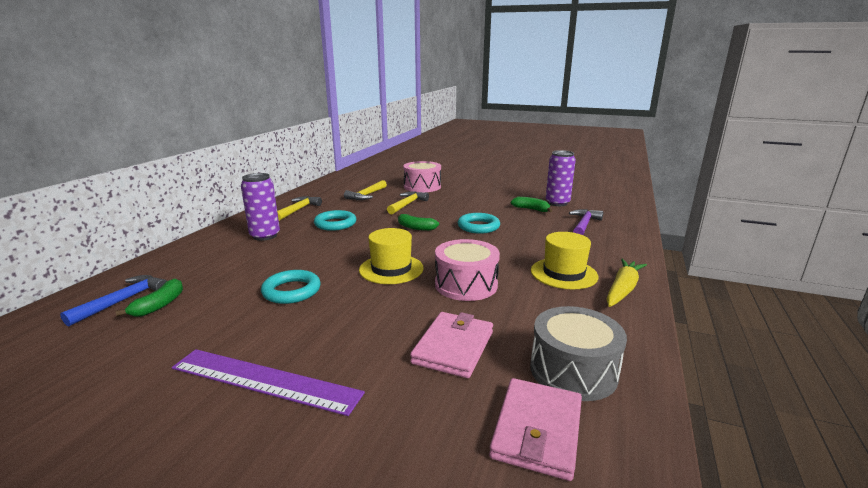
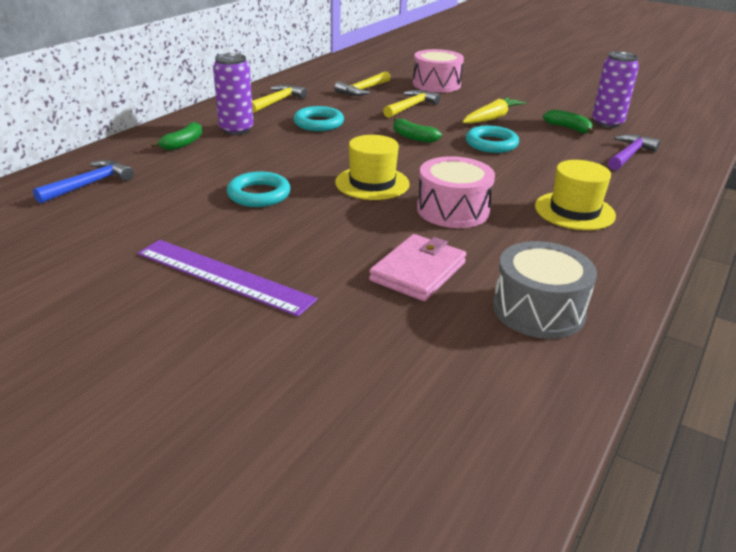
camera: 10 degrees right, 10 degrees up
green banana [116,279,183,317] -> green banana moved to [151,122,202,150]
pink wallet [489,378,582,481] -> none
yellow carrot [606,259,647,307] -> yellow carrot moved to [463,97,526,124]

